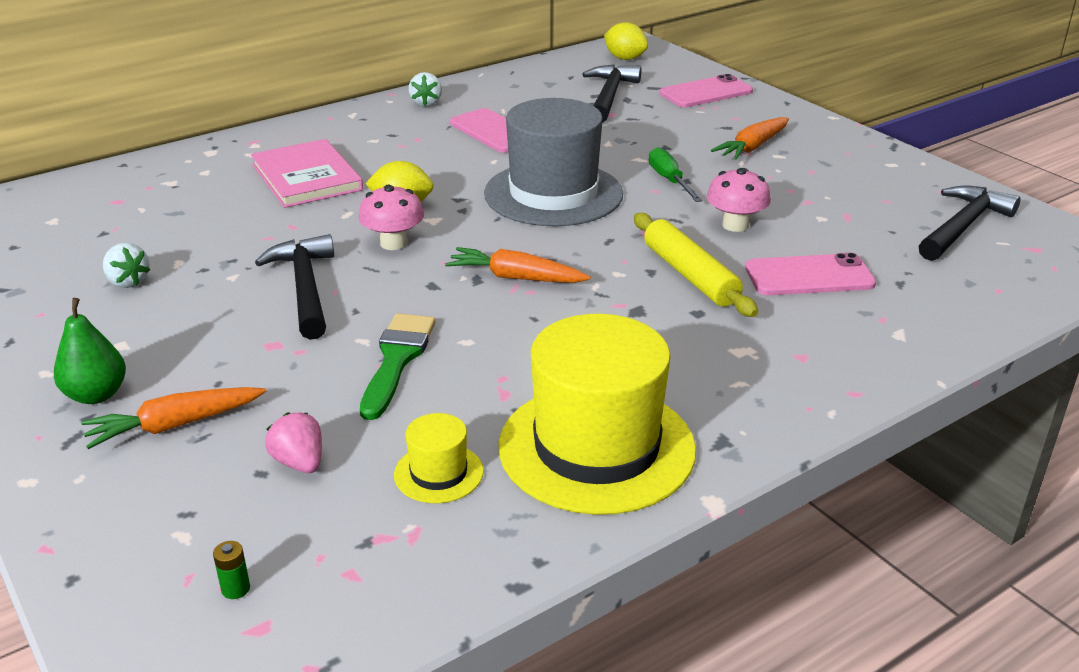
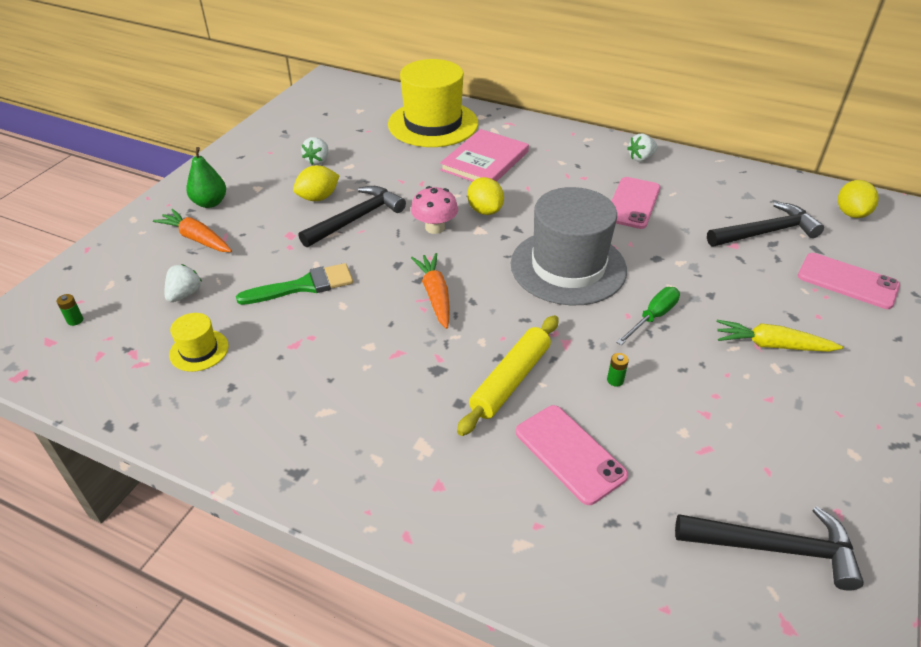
camera: 60 degrees right, 10 degrees up
pink strawberry [265,412,322,473] -> white strawberry [165,264,202,302]
yellow hat [498,314,696,515] -> yellow hat moved to [388,59,478,147]
pink mushroom [707,168,771,232] -> green battery [607,353,629,387]
orange carrot [711,117,789,160] -> yellow carrot [716,320,843,352]
none -> yellow lemon [293,165,340,201]

